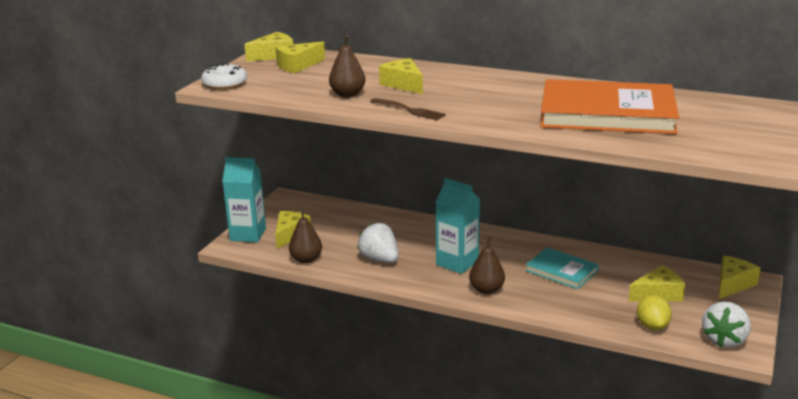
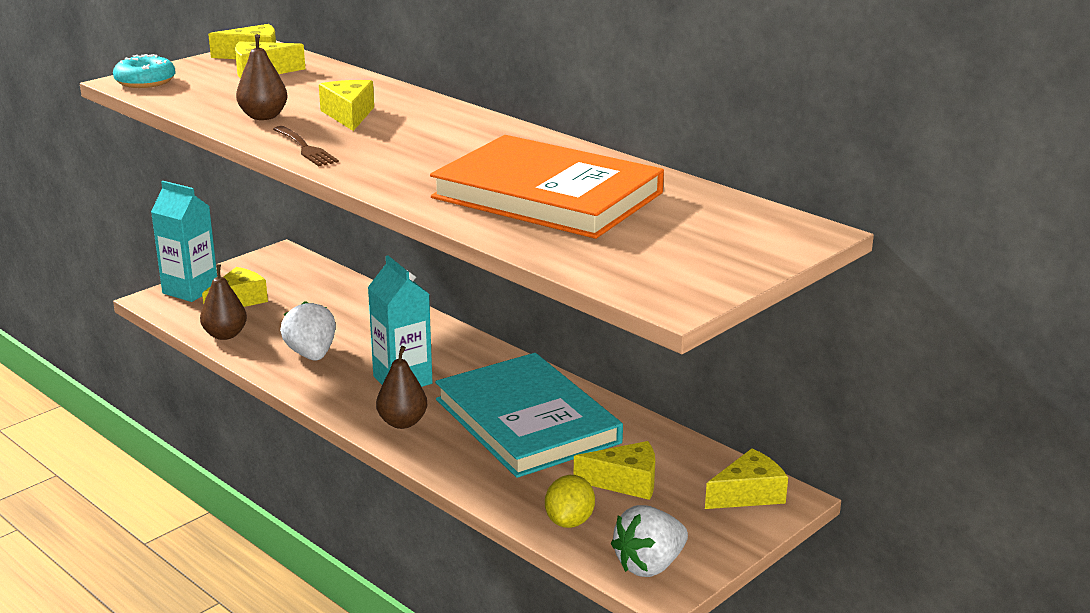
camera: 20 degrees right, 0 degrees up
white donut [201,63,247,90] -> turquoise donut [113,54,176,88]
turquoise book [526,247,599,289] -> turquoise book [435,353,623,478], size x1.92

